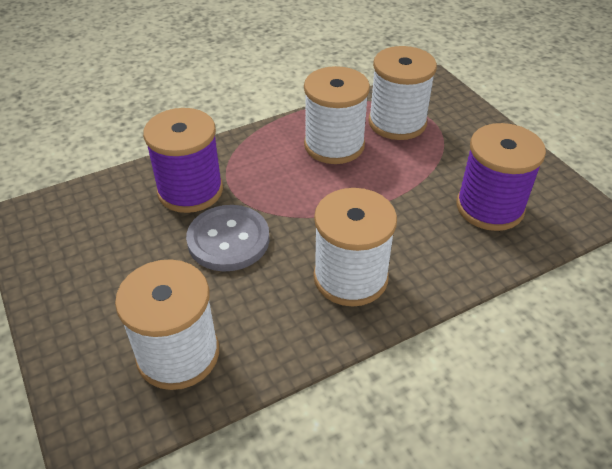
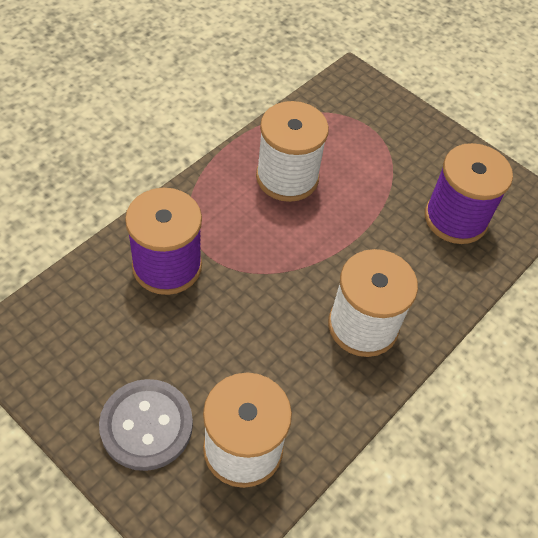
camera: 25 degrees left, 10 degrees up
grey button [186,205,269,271] -> grey button moved to [99,379,193,471]
white spool [368,46,437,140] -> none

